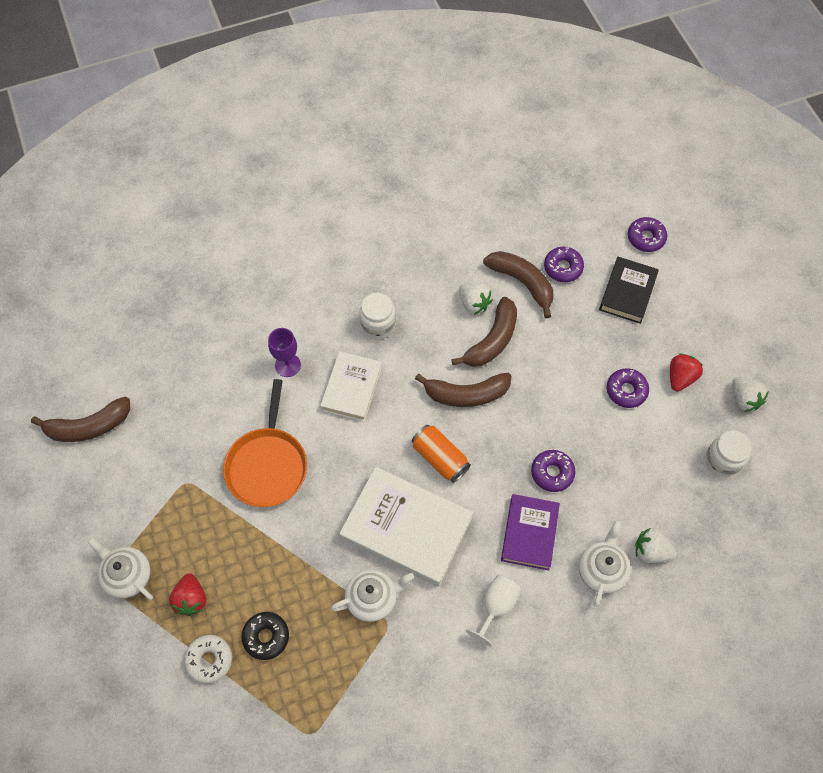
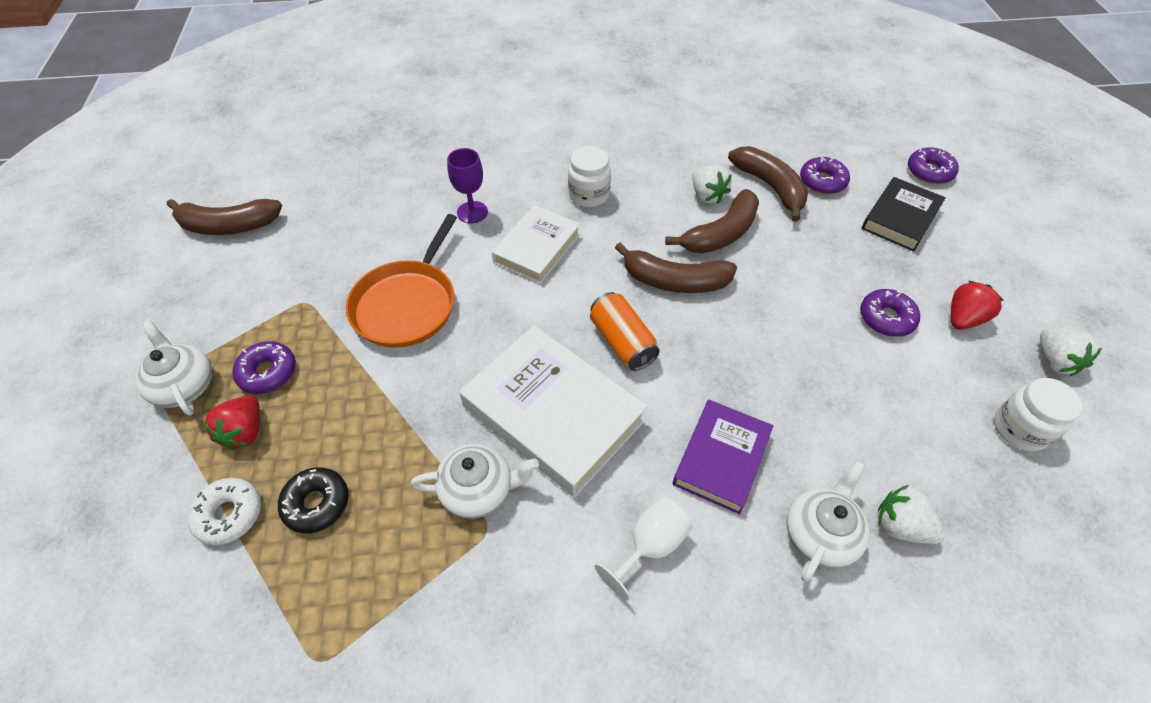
camera: 15 degrees right, 10 degrees down
purple donut [531,450,575,492] -> purple donut moved to [232,341,296,394]

